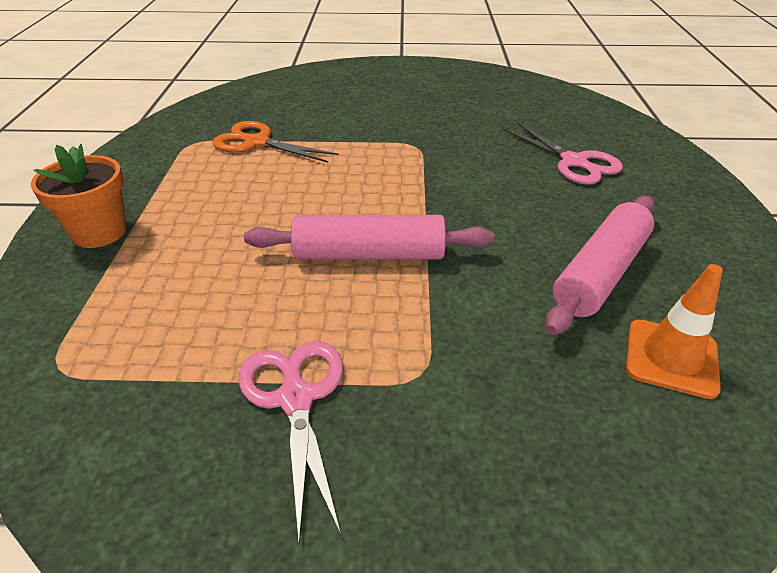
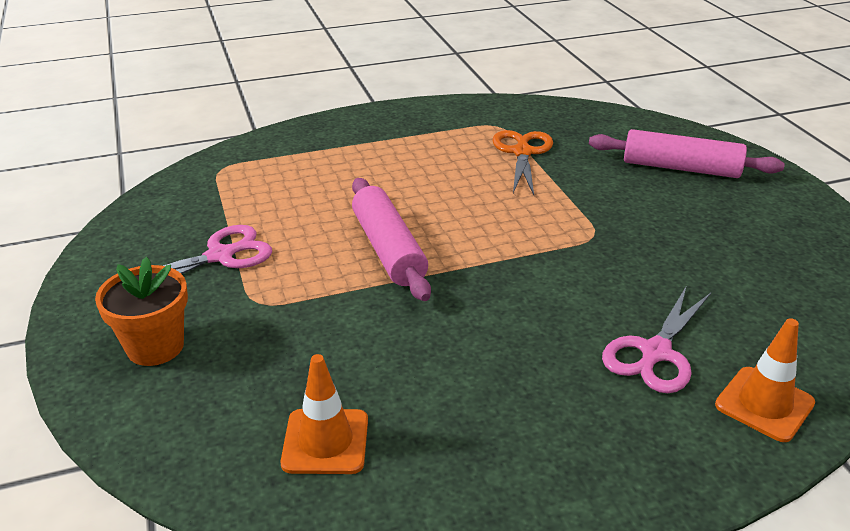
camera: 70 degrees right, 5 degrees down
orange flower pot [31,144,126,248] -> orange flower pot moved to [95,257,188,366]
pink rolling pin [545,195,655,335] -> pink rolling pin moved to [589,129,785,178]
none -> orange traffic cone [715,318,815,442]

